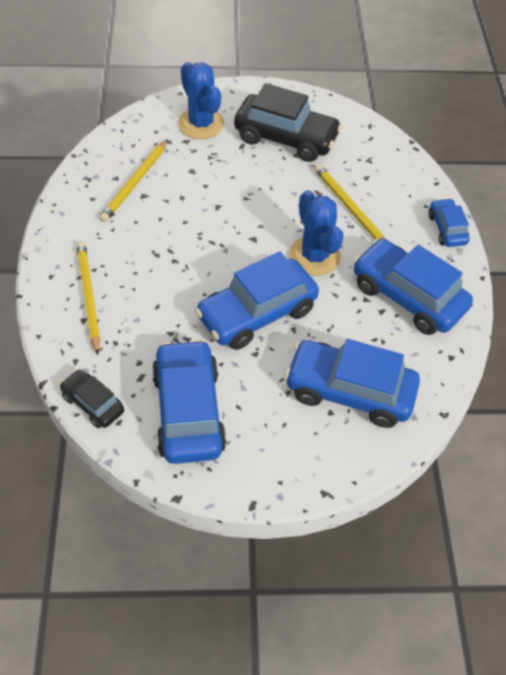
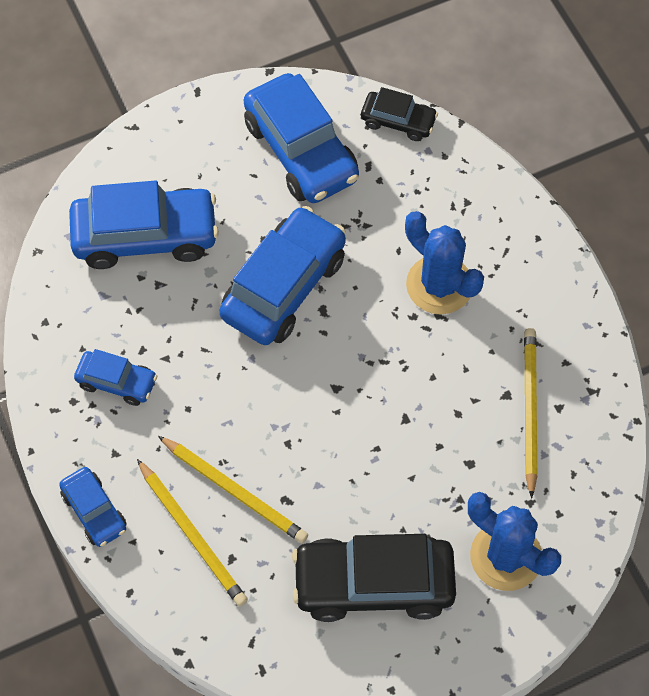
camera: 160 degrees right, 10 degrees up
yellow pencil [76,241,100,355] -> yellow pencil moved to [137,459,248,607]
blue cactus [289,190,344,276] -> blue cactus moved to [405,211,484,314]
blue car [353,239,473,335] -> blue car [74,349,157,406], size x0.53

